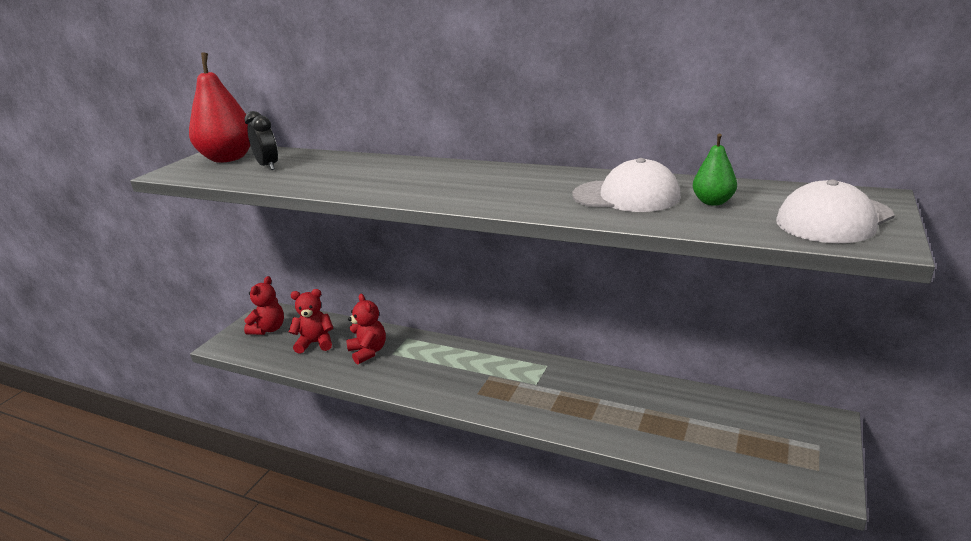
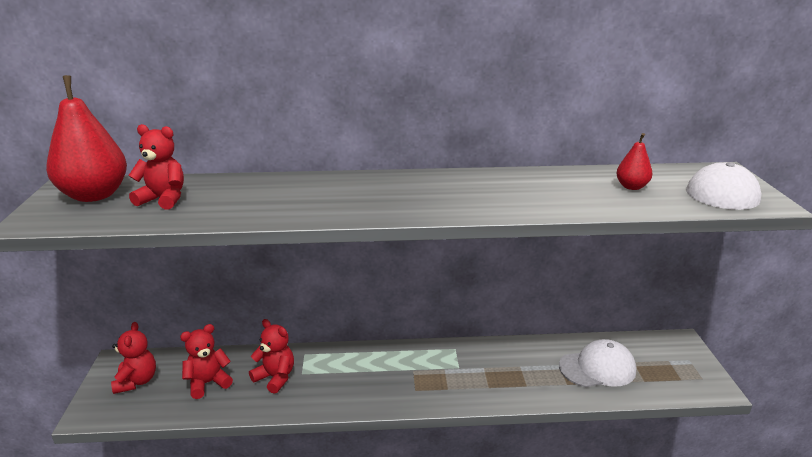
camera: 30 degrees left, 0 degrees up
black clock [245,111,278,170] -> red teddy bear [128,124,184,209]
white cap [573,158,681,212] -> white cap moved to [559,339,636,387]
green pear [693,134,737,206] -> red pear [616,133,653,190]

